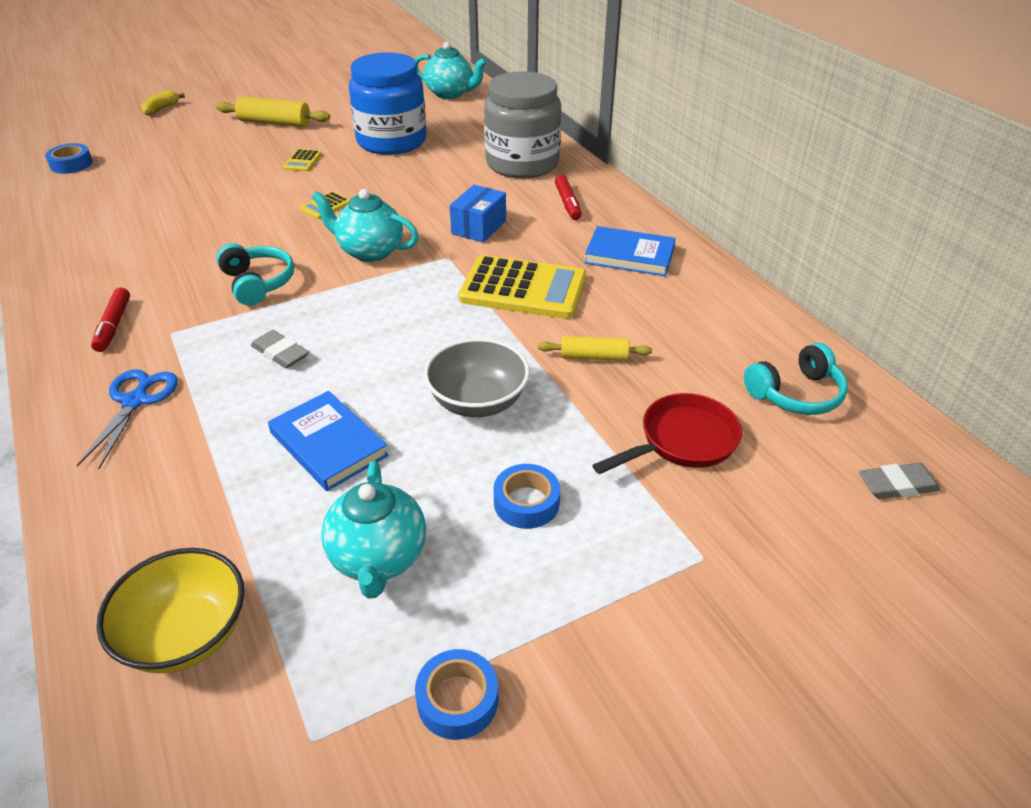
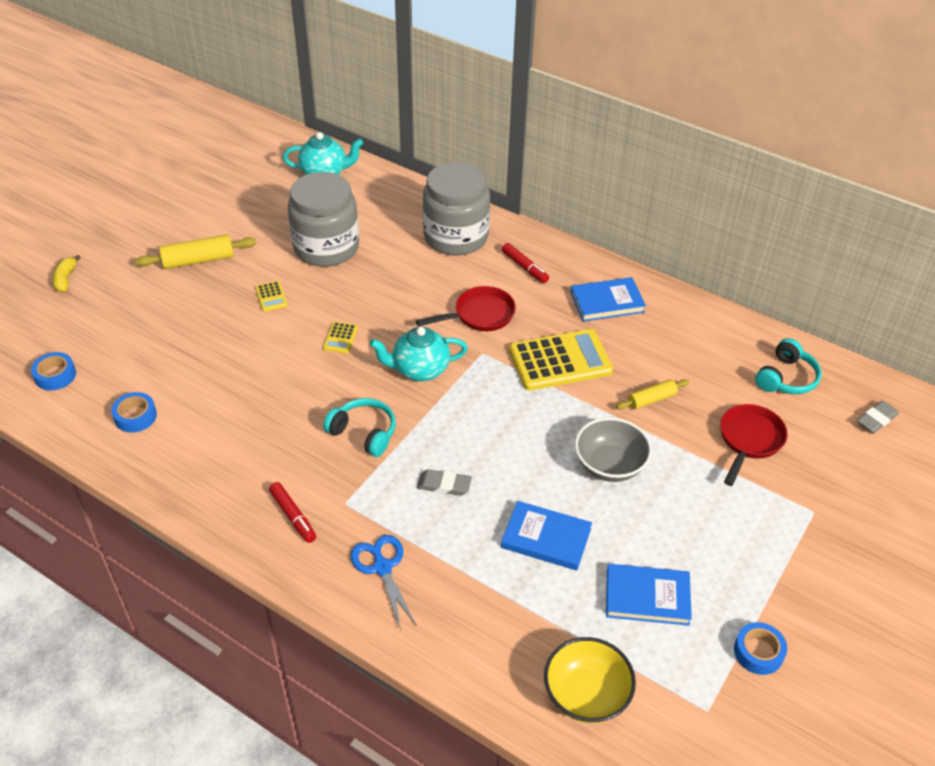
camera: 30 degrees left, 5 degrees up
turquoise teapot [321,461,426,599] -> blue book [606,564,692,626]
blue jar [349,52,427,155] -> grey jar [288,172,359,267]
blue box [450,185,506,243] -> red pan [416,286,516,331]
blue tape [494,464,560,529] -> blue tape moved to [111,392,157,433]

